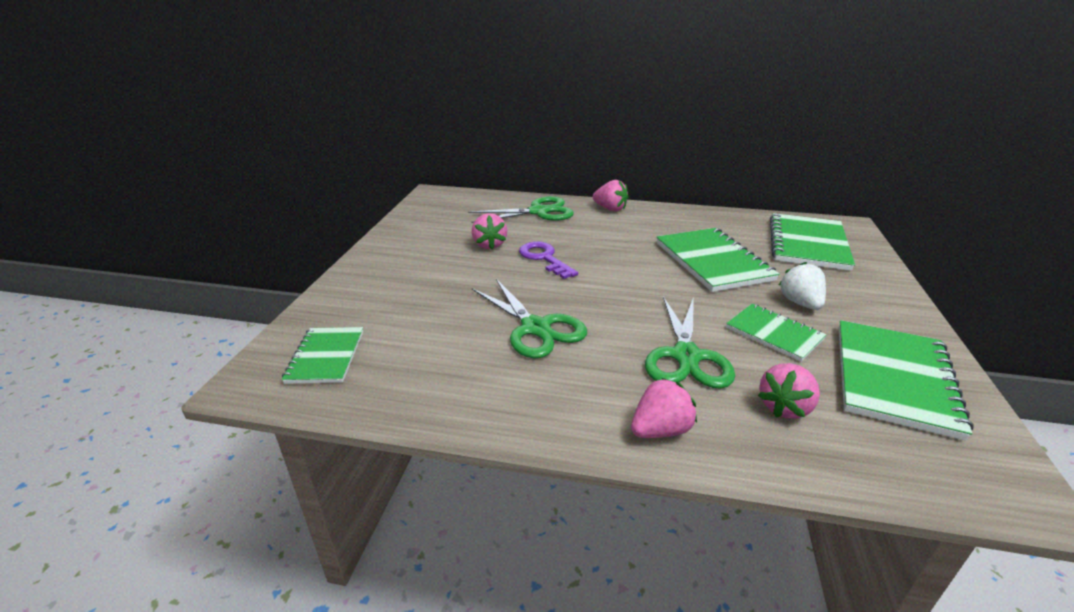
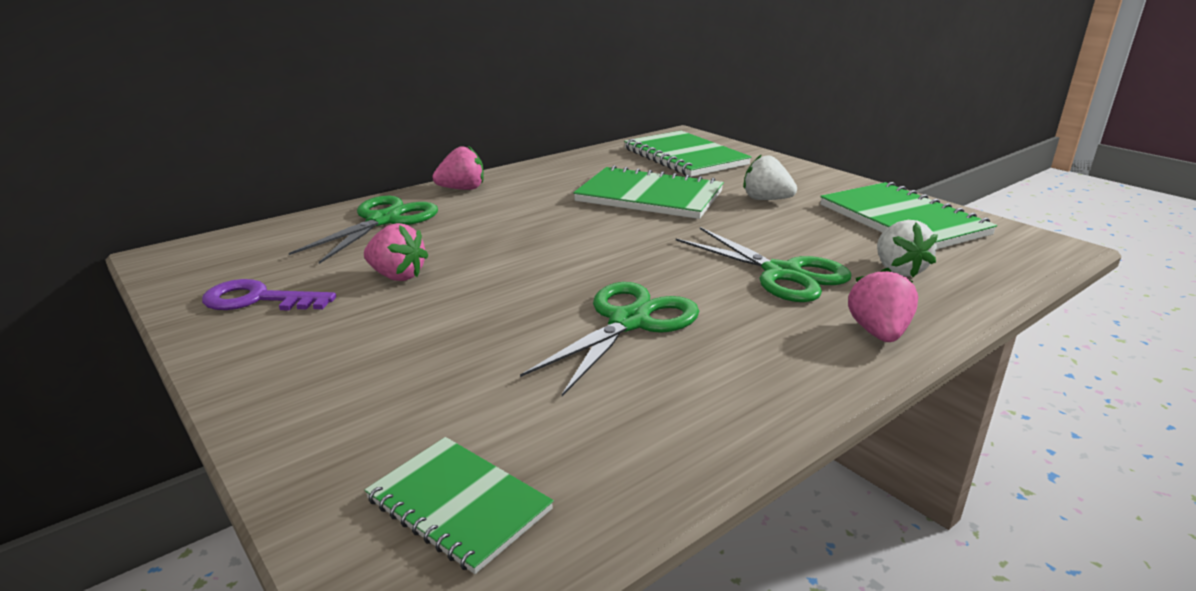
camera: 50 degrees left, 5 degrees down
green scissors [472,279,587,358] -> green scissors turned 60 degrees counterclockwise [520,282,699,396]
purple key [519,241,578,279] -> purple key moved to [202,279,336,311]
green notebook [726,304,827,362] -> none
pink strawberry [758,363,820,419] -> white strawberry [877,220,938,277]

